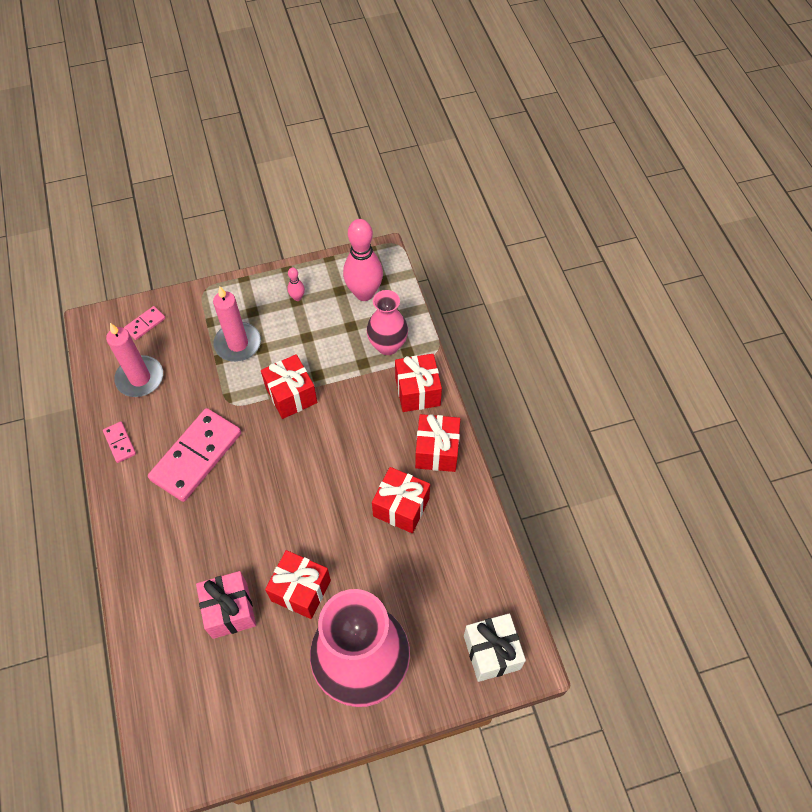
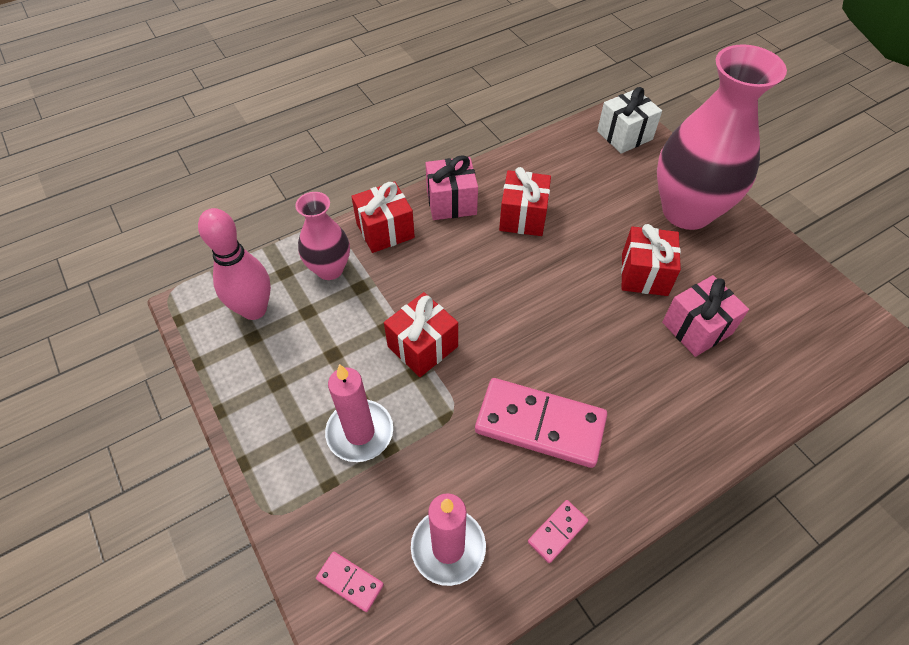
camera: 105 degrees left, 5 degrees down
pink bowling pin [287,267,305,301] -> none
red gift [415,414,460,472] -> pink gift [425,155,478,220]

